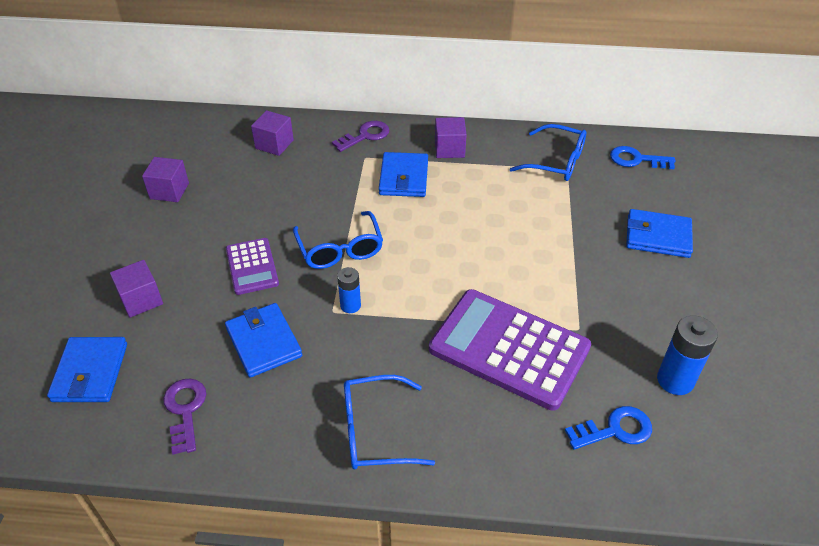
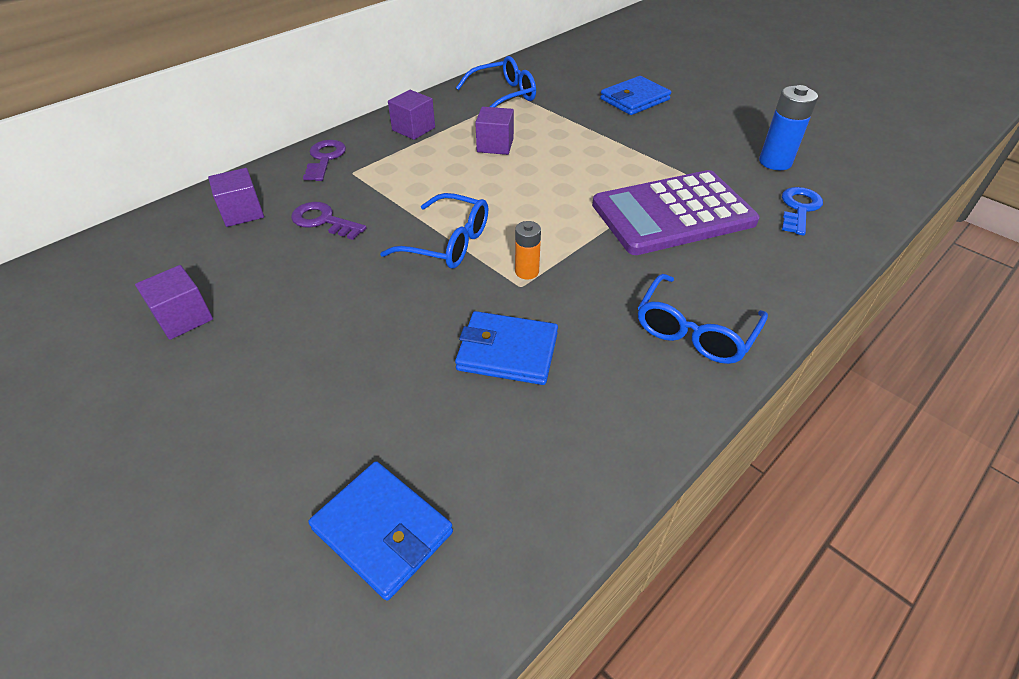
camera: 50 degrees left, 0 degrees up
purple cube [110,260,163,318] -> purple cube moved to [475,107,514,155]
purple key [163,378,206,455] -> purple key moved to [291,202,367,240]
purple calculator [226,238,279,295] -> none
blue battery [337,267,361,313] -> orange battery [515,221,541,279]
blue wallet [379,152,428,197] -> none
blue key [610,146,675,169] -> none

